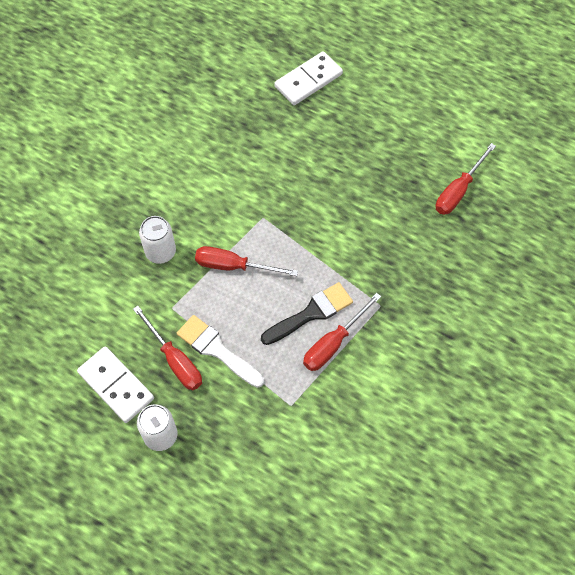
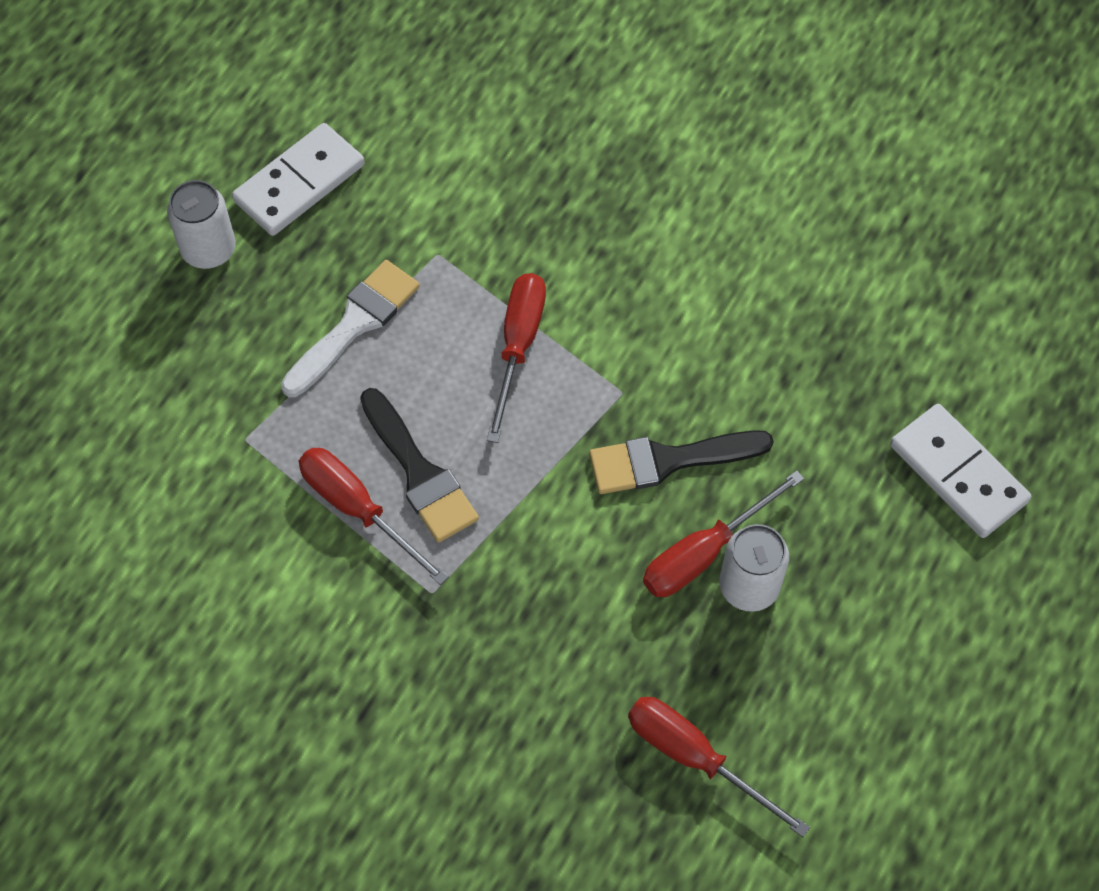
camera: 90 degrees right, 0 degrees up
red screwdriver [133,306,202,390] -> red screwdriver moved to [643,470,804,597]
white can [139,216,176,264] -> white can moved to [719,524,789,612]
none -> black brush [589,430,774,494]

